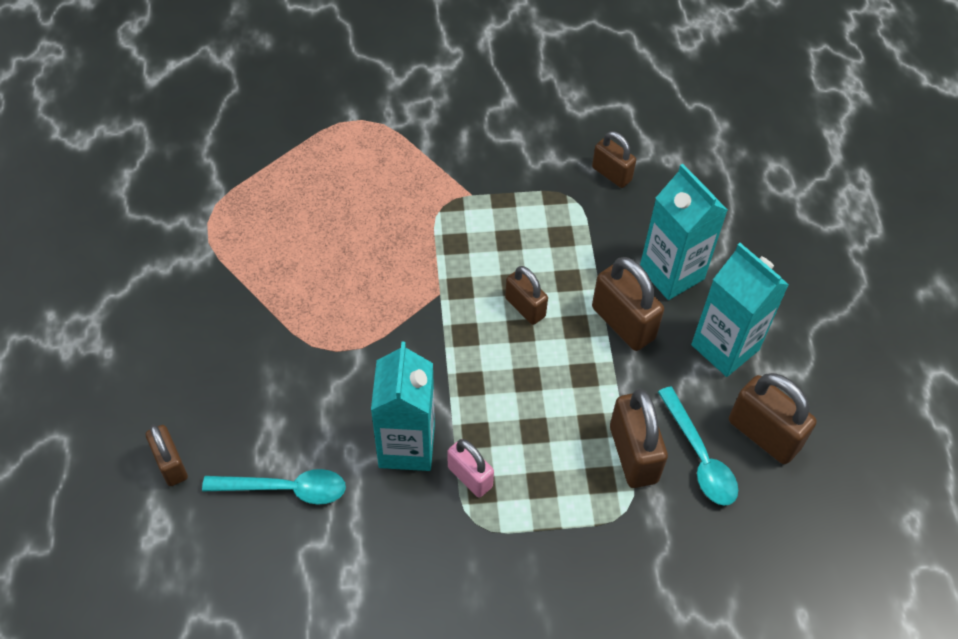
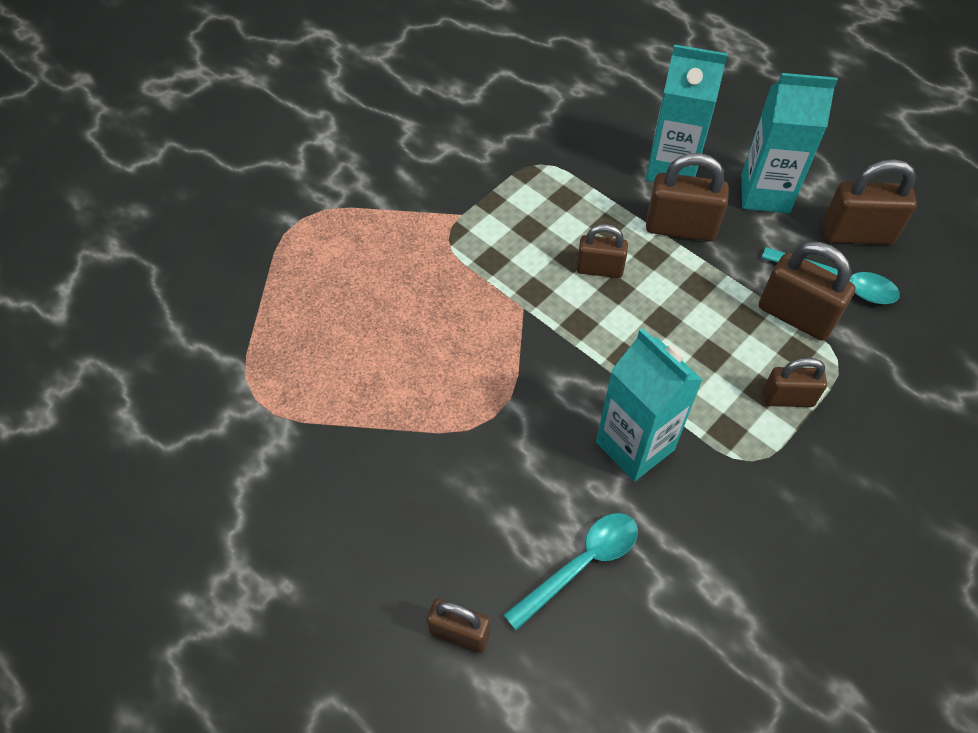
camera: 40 degrees left, 0 degrees up
pink padlock [448,439,494,498] -> none
brown padlock [592,131,636,188] -> brown padlock moved to [763,358,827,407]

